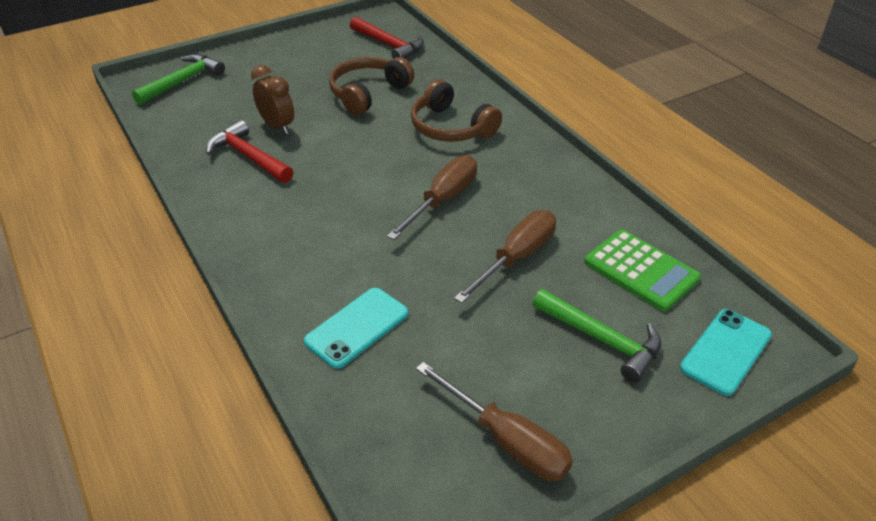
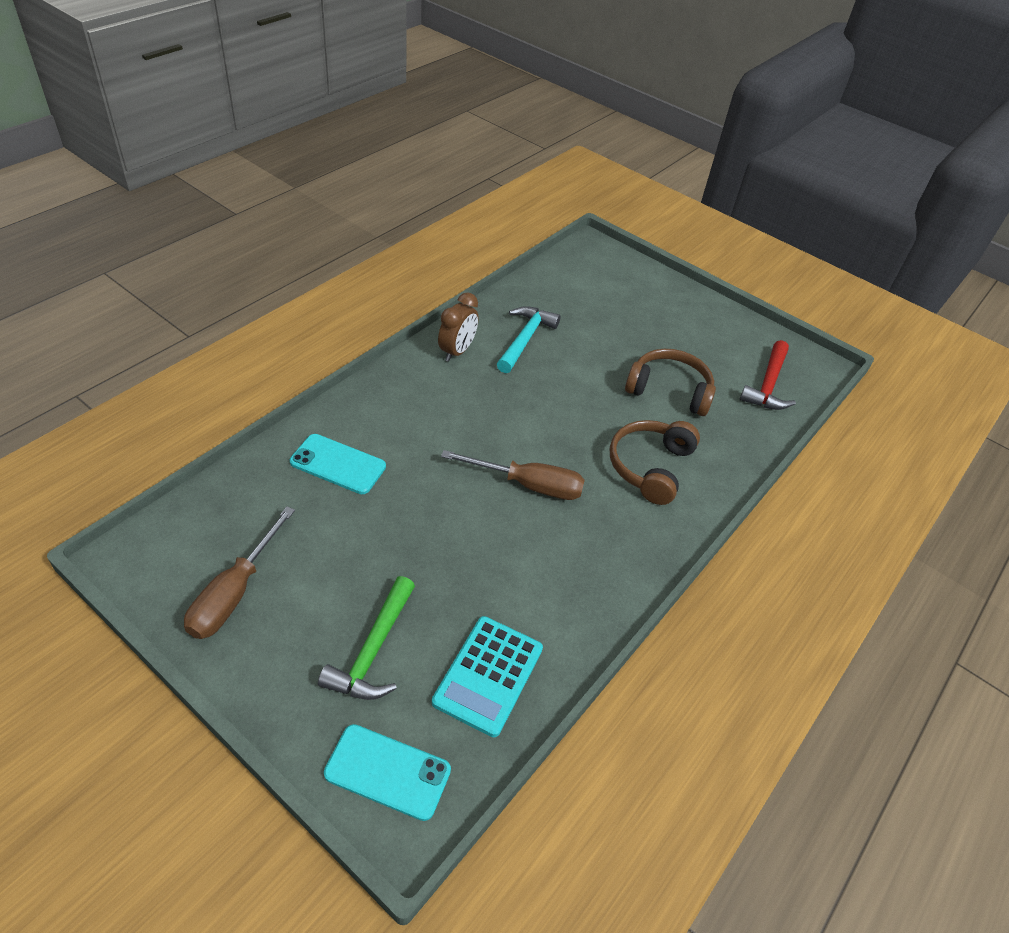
camera: 65 degrees right, 5 degrees up
green hammer [132,54,225,105] -> none
red hammer [206,120,293,183] -> turquoise hammer [497,306,561,373]
brown clock [251,65,294,135] -> brown clock moved to [438,292,478,362]
brown screwdriver [454,210,556,303] -> none
green calculator [584,230,701,311] -> turquoise calculator [432,616,543,737]

